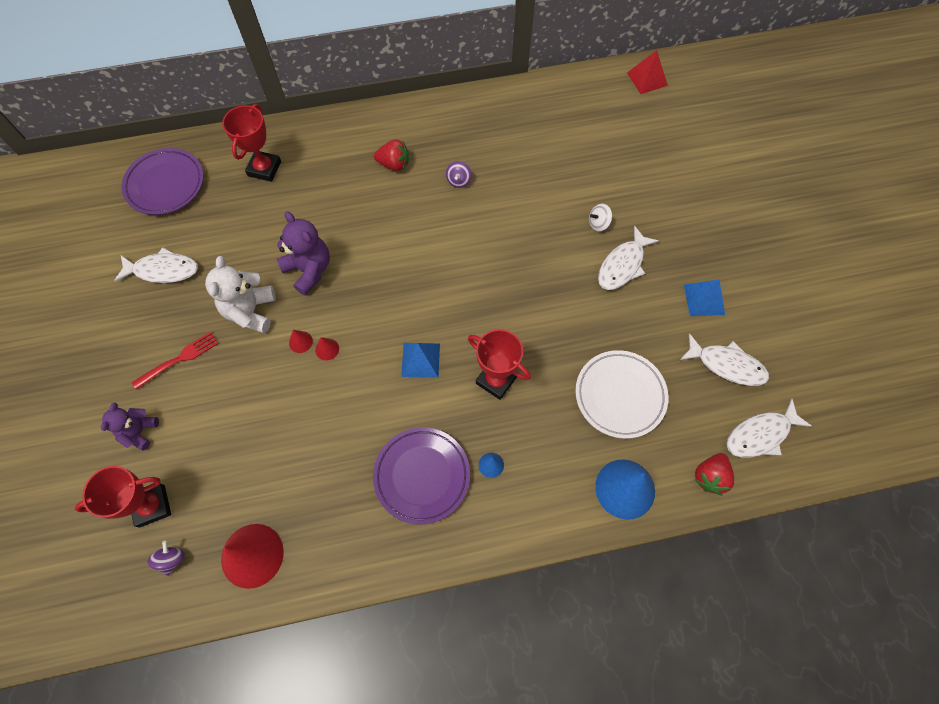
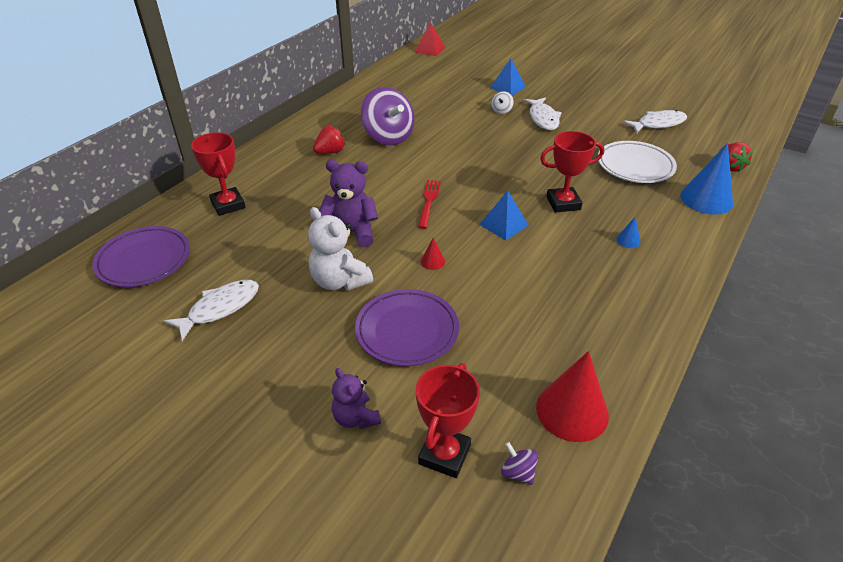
camera: 45 degrees left, 25 degrees down
red fork [132,332,219,389] -> red fork moved to [418,180,441,229]
red cone [289,330,313,353] -> none
purple plate [373,427,470,525] -> purple plate moved to [355,289,459,366]
purple spinning top [446,161,472,188] -> purple spinning top [361,87,415,145], size x2.40
blue pyramid [684,279,725,316] -> blue pyramid moved to [490,58,526,95]
white fish [726,399,812,458] -> none

